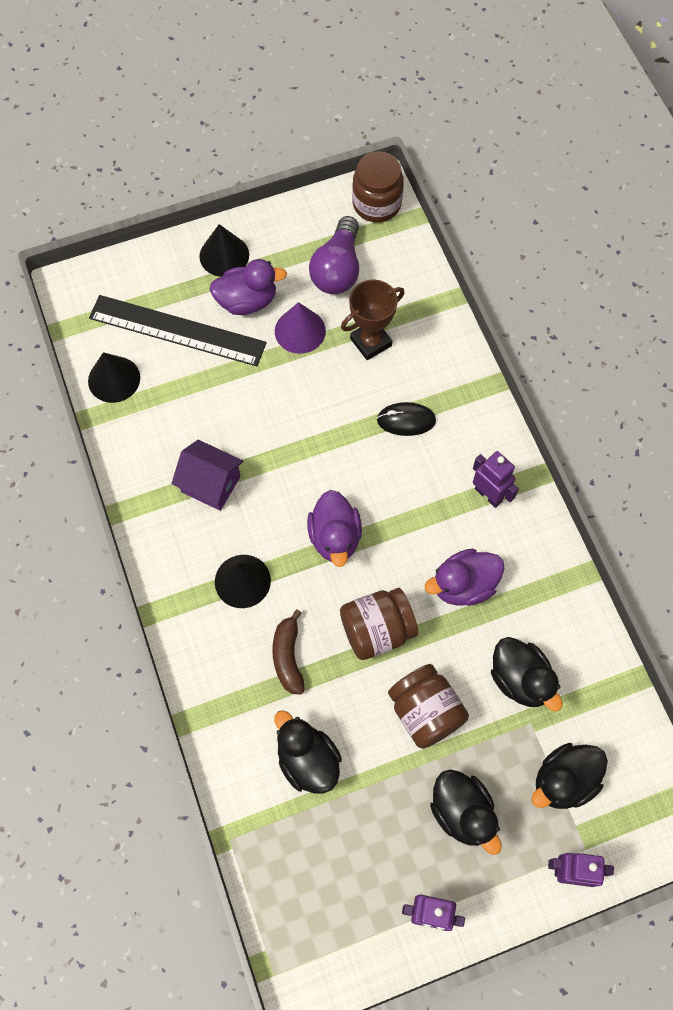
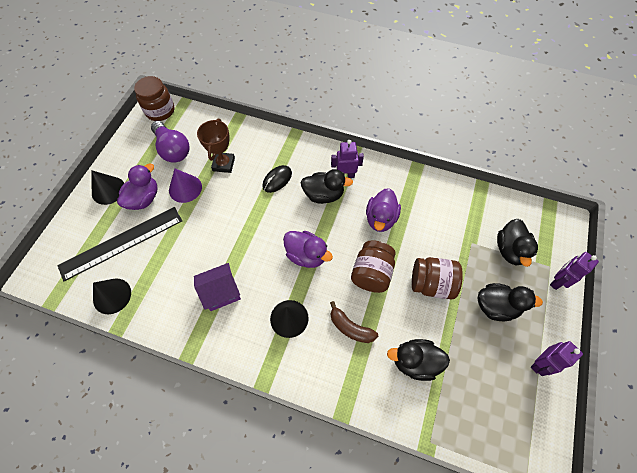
camera: 50 degrees left, 5 degrees down
black duck [491,637,563,712] -> black duck moved to [301,169,353,204]

